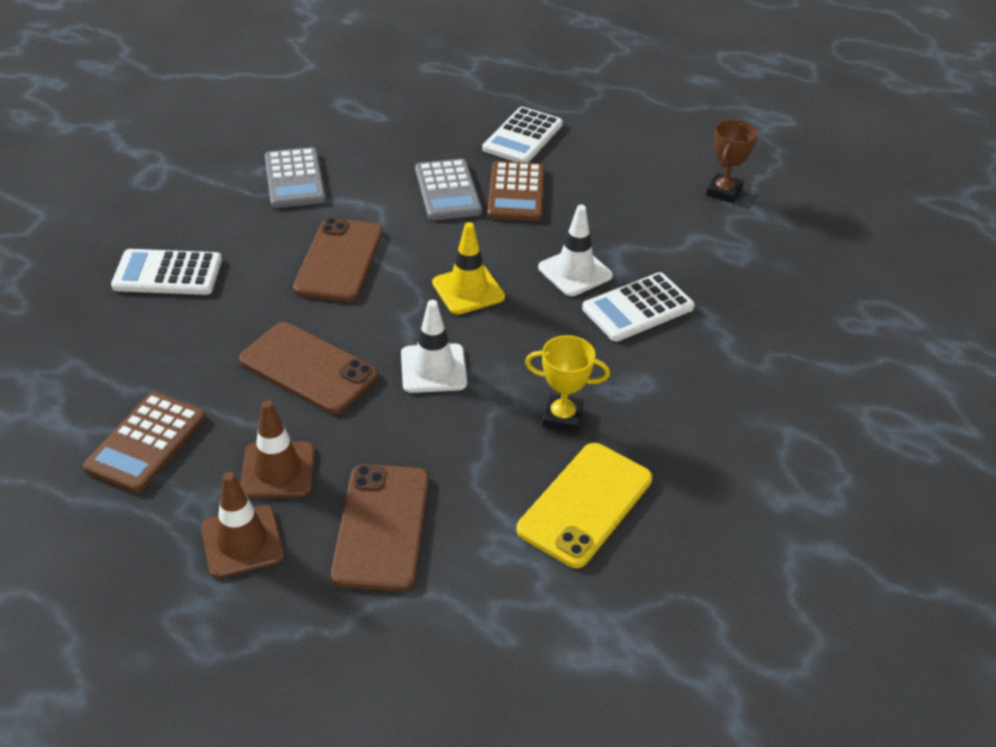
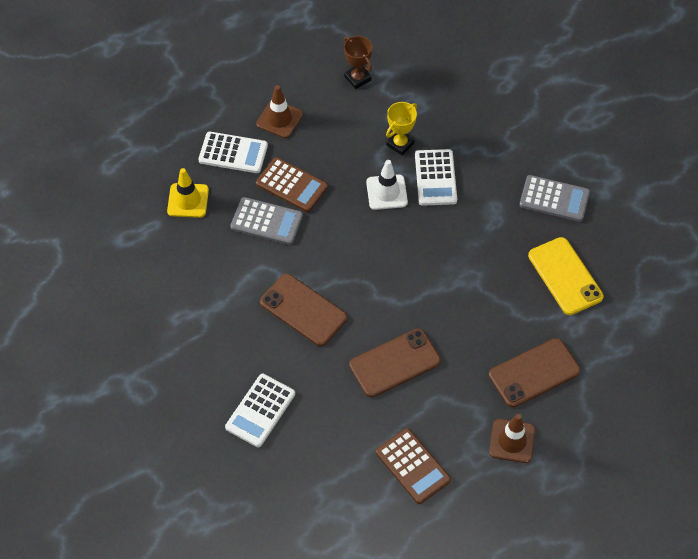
camera: 60 degrees left, 15 degrees up
brown traffic cone [240,400,315,498] -> brown traffic cone moved to [256,85,303,138]
grey calculator [265,147,326,208] -> grey calculator moved to [519,175,590,222]
brown phone [331,464,429,591] -> brown phone turned 60 degrees counterclockwise [489,338,581,407]
white traffic cone [401,300,467,393] -> none
yellow traffic cone [432,222,505,315] -> yellow traffic cone moved to [167,168,209,218]
white calculator [483,107,563,163] -> white calculator turned 45 degrees counterclockwise [198,132,268,173]
yellow trophy [525,335,610,433] -> yellow trophy moved to [386,102,417,155]

